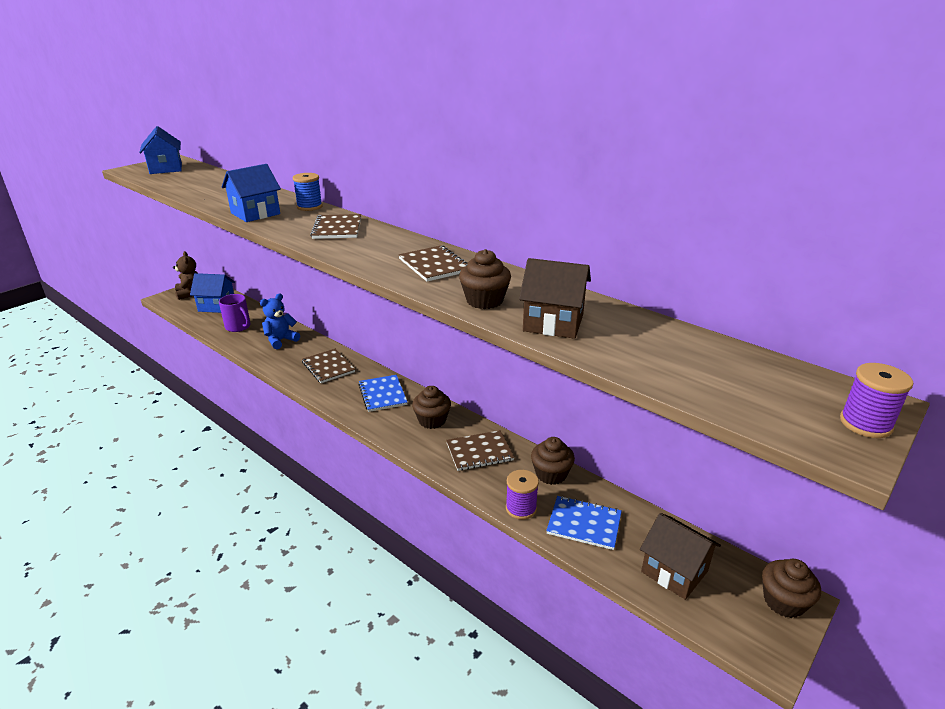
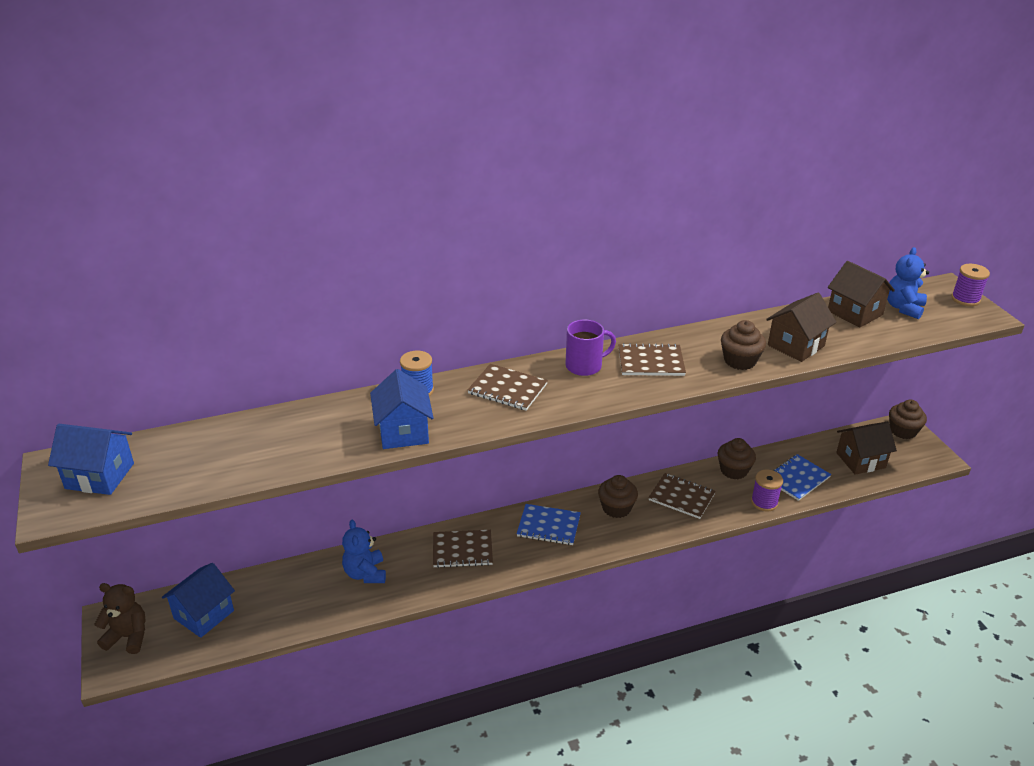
camera: 60 degrees left, 5 degrees up
purple mug [219,294,251,332] -> purple mug moved to [566,320,616,376]
brown notebook [446,430,514,471] -> brown notebook turned 75 degrees counterclockwise [649,473,716,519]
none -> brown house [828,261,895,328]
none -> blue teddy bear [887,247,929,319]

